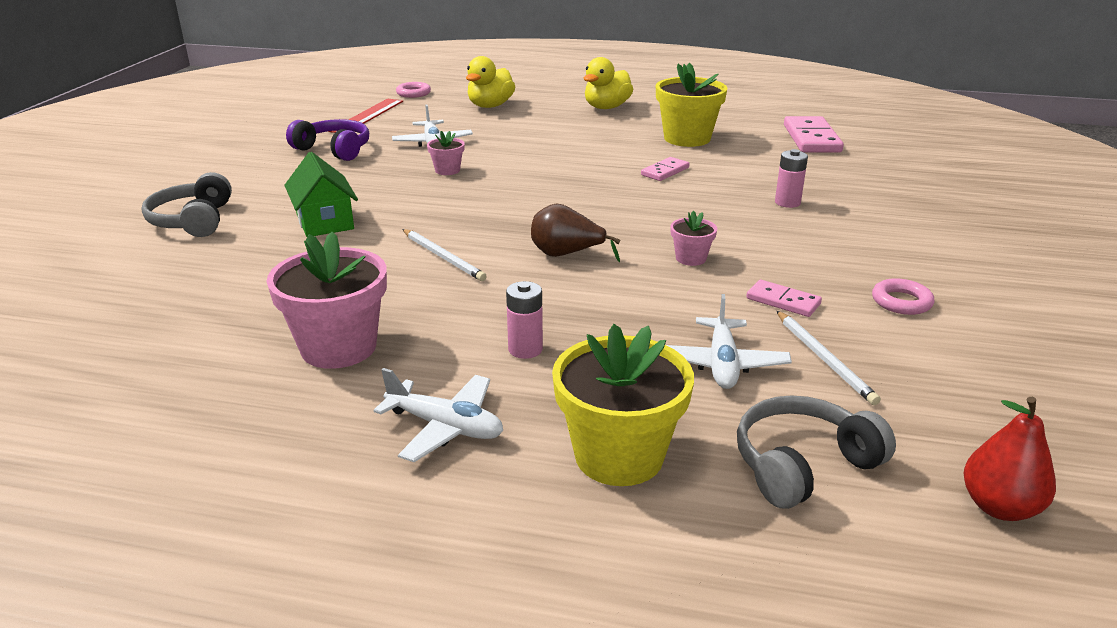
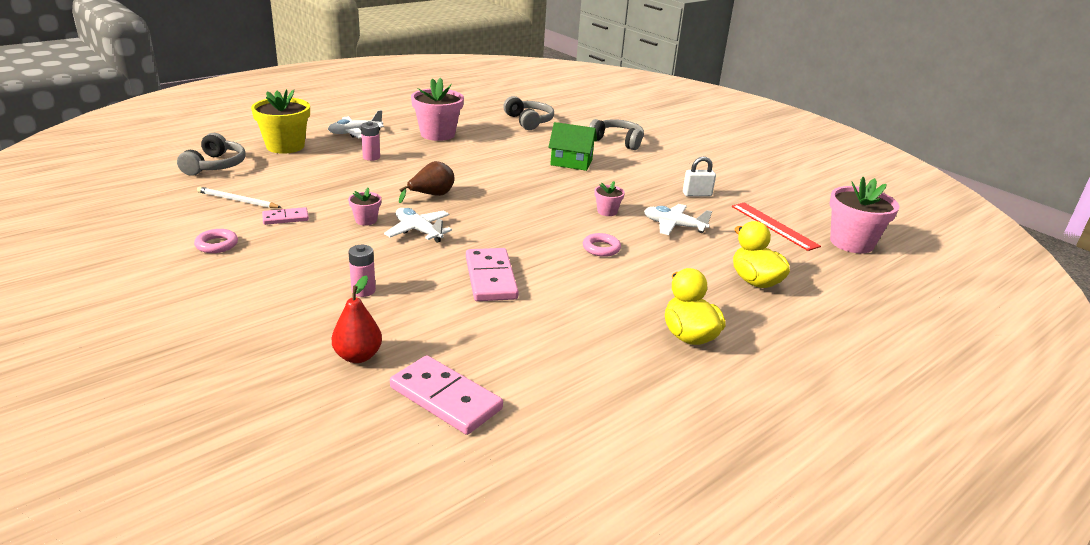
camera: 125 degrees right, 0 degrees up
purple headphones [286,119,369,161] -> white padlock [683,156,716,197]
pink ring [396,82,431,98] -> pink ring moved to [583,233,621,257]
white pencil [402,229,487,281] -> none
pink domino [641,157,689,181] -> pink domino [466,248,519,301], size x1.80
yellow flower pot [656,63,727,147] -> none
white plane [667,294,792,389] -> white plane moved to [384,208,452,243]
red pear [963,397,1056,521] -> red pear moved to [332,276,382,363]
none -> grey headphones [503,96,554,130]
none -> pink flower pot [829,177,899,254]

